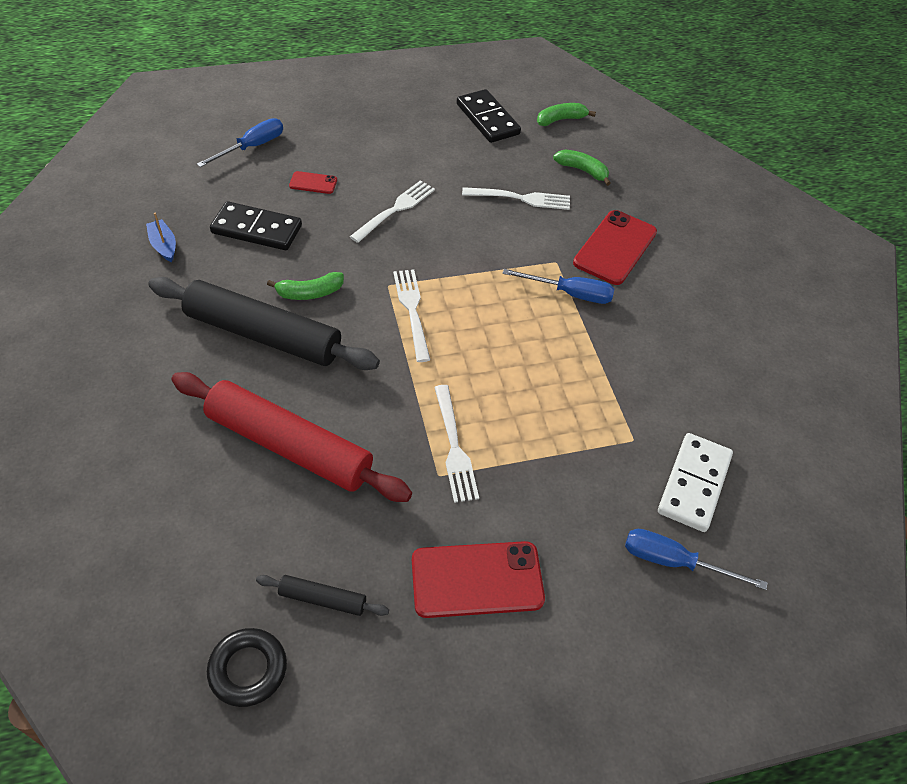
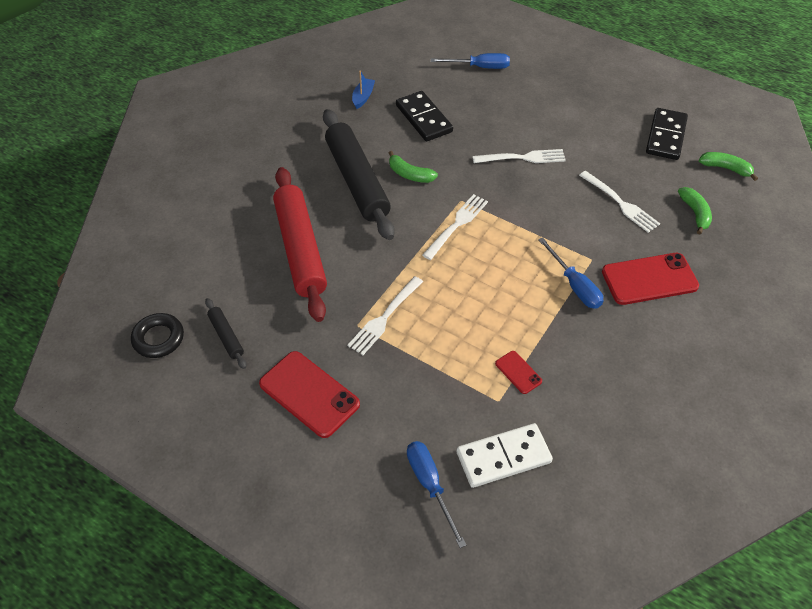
camera: 50 degrees right, 0 degrees up
red phone [289,171,337,194] -> red phone moved to [495,351,542,394]

